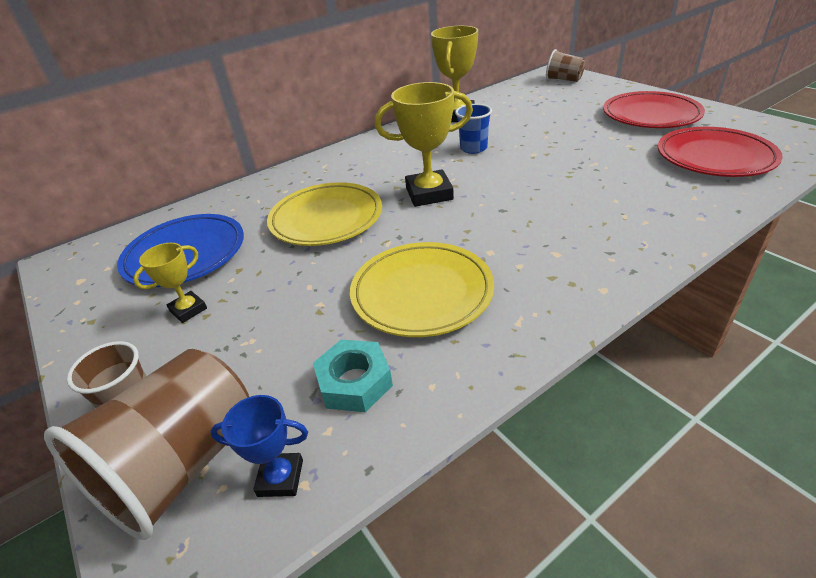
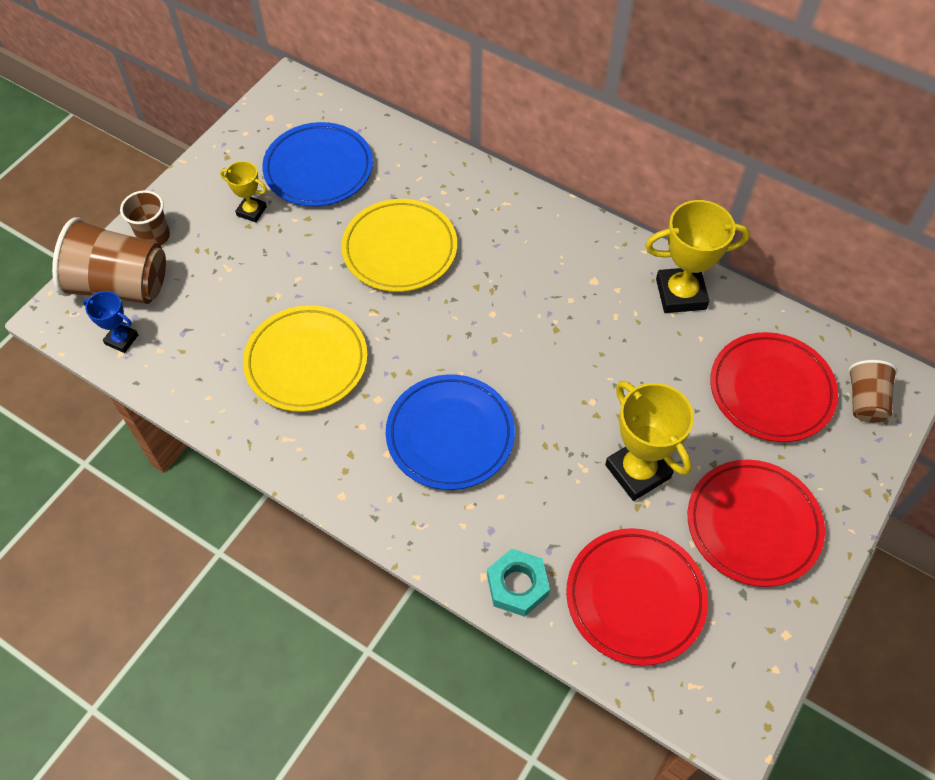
camera: 65 degrees right, 20 degrees up
blue trophy [210,395,308,497] -> blue trophy turned 45 degrees counterclockwise [83,291,138,353]
turquoise nut [313,340,393,412] -> turquoise nut moved to [487,549,550,617]
yellow trophy [375,82,473,207] -> yellow trophy moved to [605,381,694,501]
blue cup [455,104,492,154] -> none
none -> blue plate [386,375,515,490]
none -> red plate [710,332,838,442]

